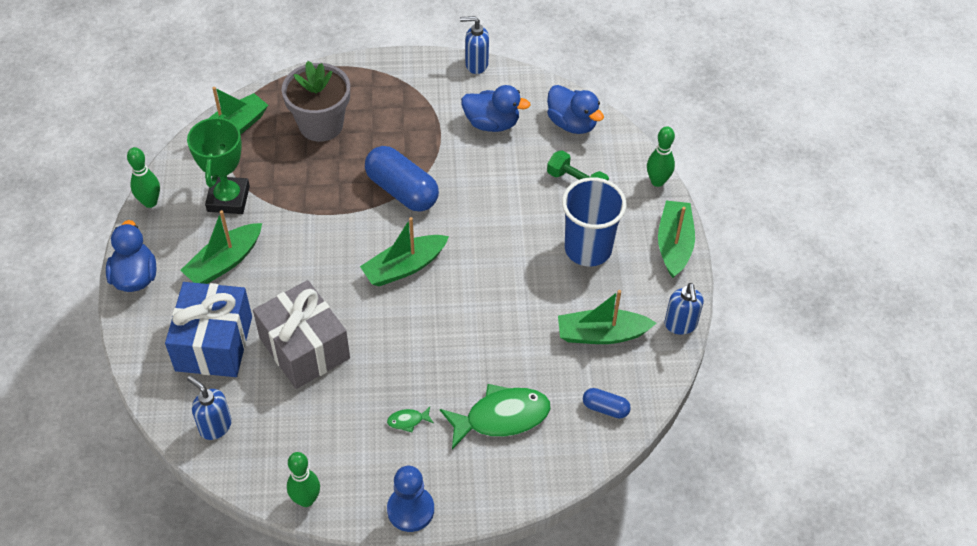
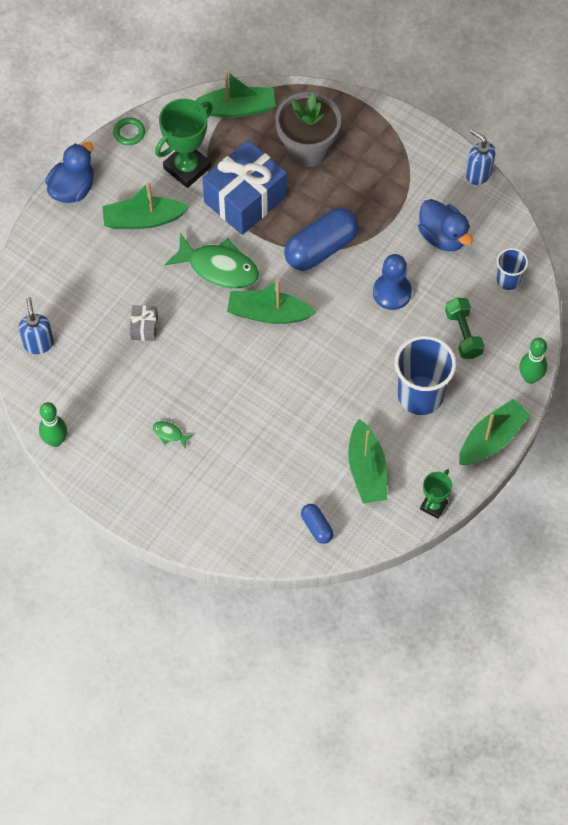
camera: 40 degrees right, 10 degrees up
green bowling pin [127,147,160,208] -> green ring [113,117,145,145]
blue gift [165,282,252,377] -> blue gift moved to [202,140,287,235]
grey gift [253,280,350,389] -> grey gift [130,305,158,341], size x0.43
blue capsule [365,146,439,211] -> blue capsule turned 60 degrees clockwise [284,208,359,271]
blue pawn [387,466,434,532] -> blue pawn moved to [373,254,412,310]
green fish [440,384,551,449] -> green fish moved to [165,233,259,289]
blue duck [547,85,604,134] -> blue cup [497,248,528,290]
green boat [558,290,656,344] -> green boat turned 135 degrees counterclockwise [348,419,387,504]
blue soap dispenser [665,283,704,335] -> green trophy [420,469,452,519]

